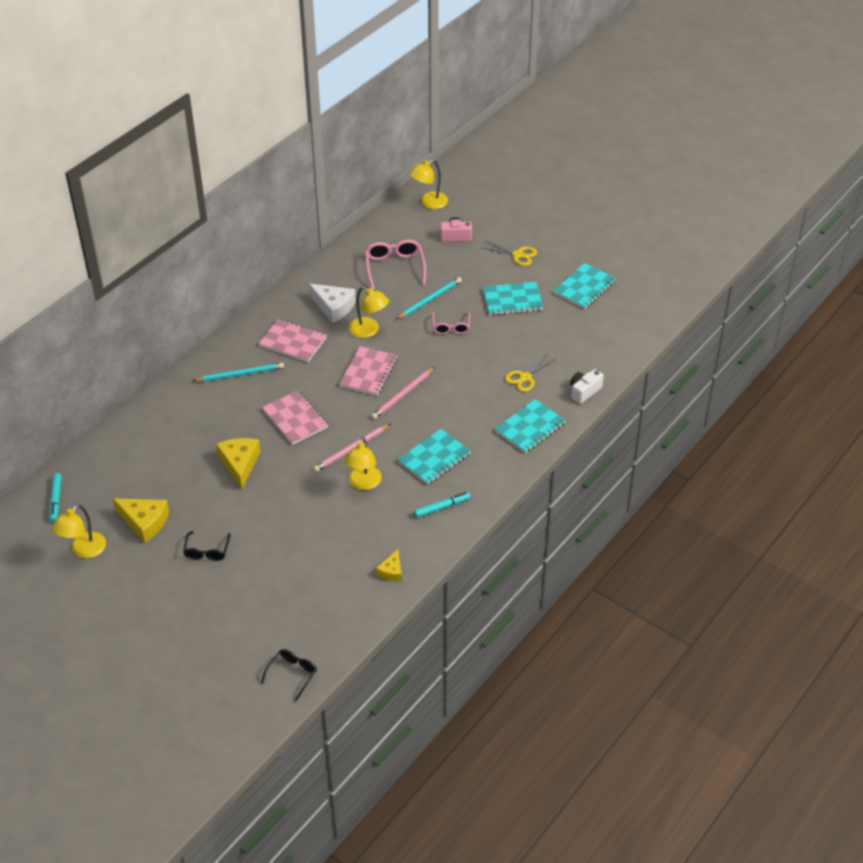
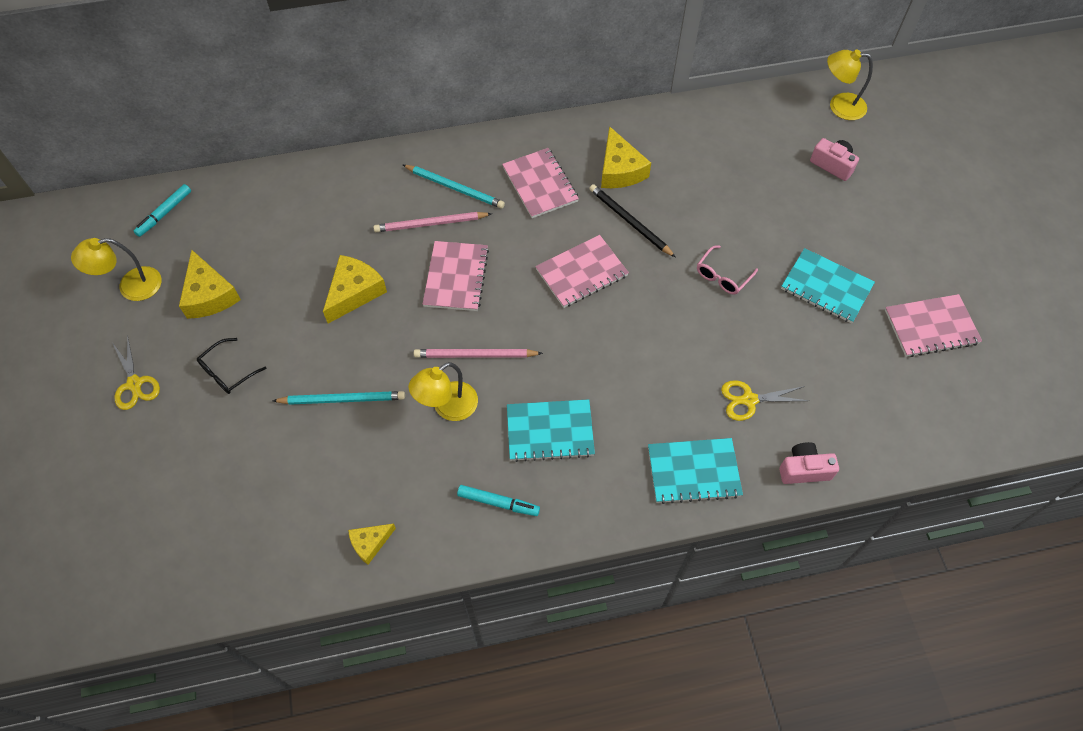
camera: 40 degrees right, 15 degrees up
black glasses [261,649,317,701] -> none
white cheese [309,284,356,323] -> yellow cheese [601,126,651,188]
yellow lamp [349,286,389,338] -> black pencil [589,184,675,257]
pink glasses [365,240,426,290] -> none
pink pencil [371,367,435,419] -> pink pencil moved to [373,212,492,232]
turquoise pencil [396,277,462,319] -> turquoise pencil moved to [272,391,405,405]
yellow scissors [482,241,537,266] -> yellow scissors moved to [113,335,160,410]
turquoise notebook [553,263,616,309] -> pink notebook [885,294,982,357]
white camera [570,369,604,404] -> pink camera [779,442,839,484]

